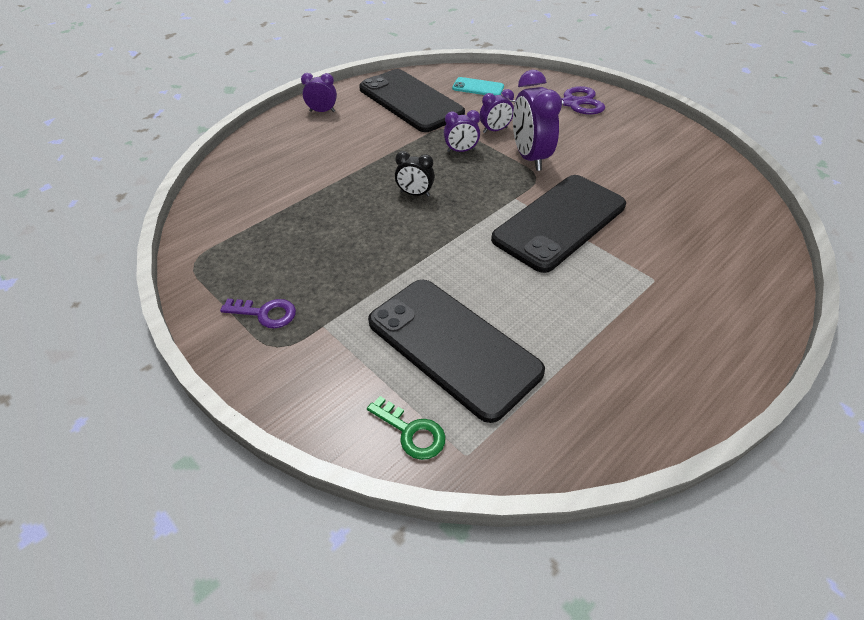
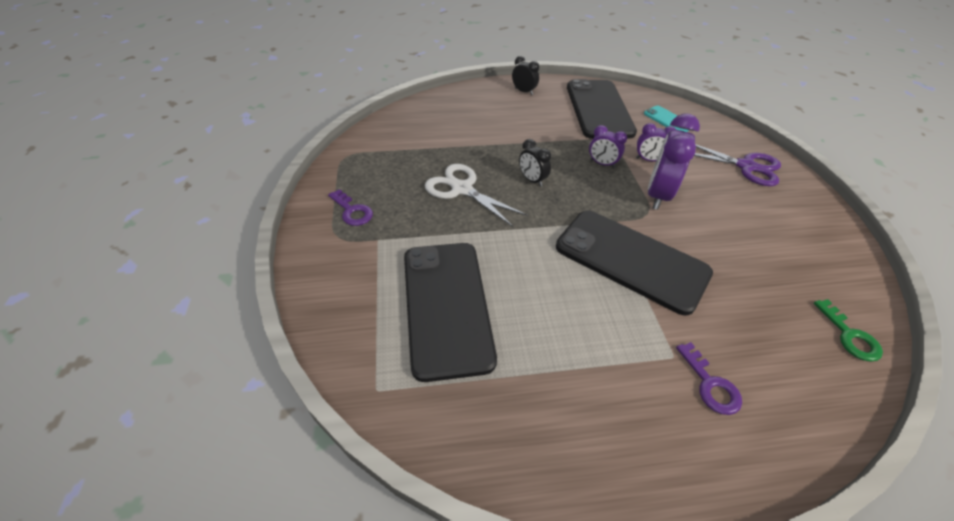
camera: 35 degrees right, 0 degrees up
purple clock [301,73,337,112] -> black clock [512,56,539,95]
green key [367,396,446,460] -> green key moved to [814,299,883,362]
black phone [491,175,626,273] -> black phone turned 45 degrees clockwise [556,210,713,315]
none -> white scissors [425,164,528,227]
none -> purple key [676,342,742,415]

